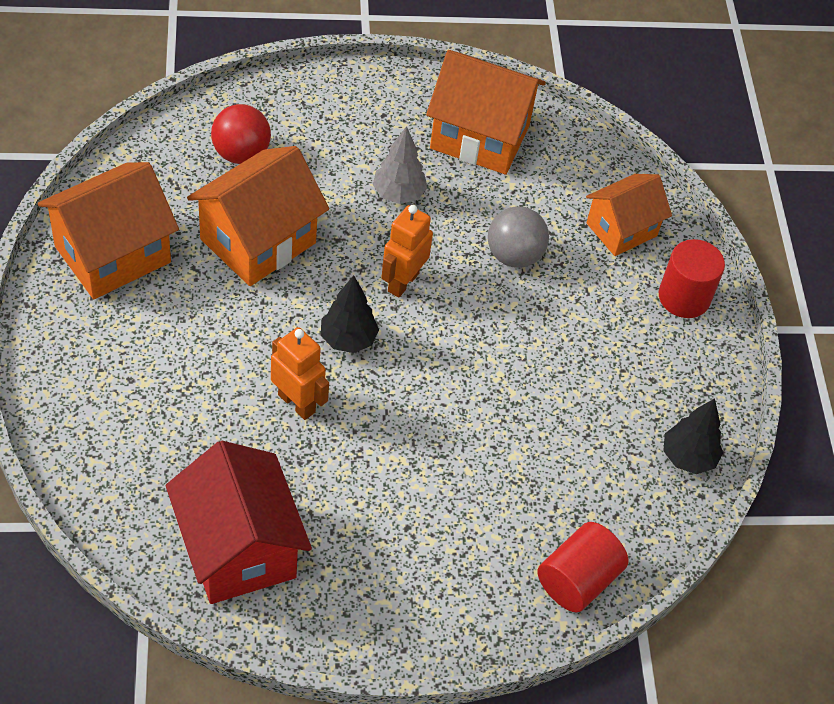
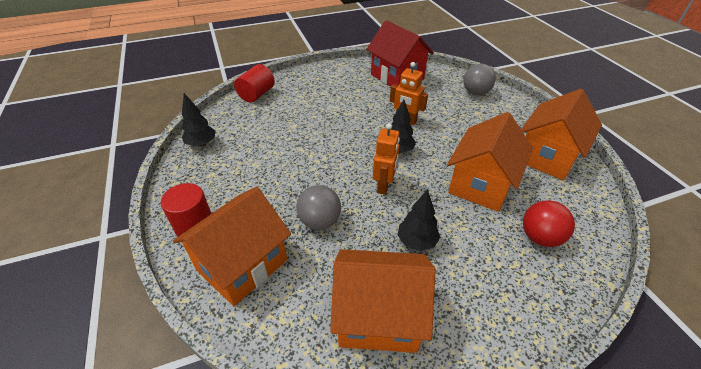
camera: 170 degrees right, 10 degrees down
grey tree [373,126,428,204] -> black tree [398,189,440,251]
orange house [586,174,672,256] -> orange house [173,187,291,306], size x1.55
none -> grey ball [463,63,496,95]

